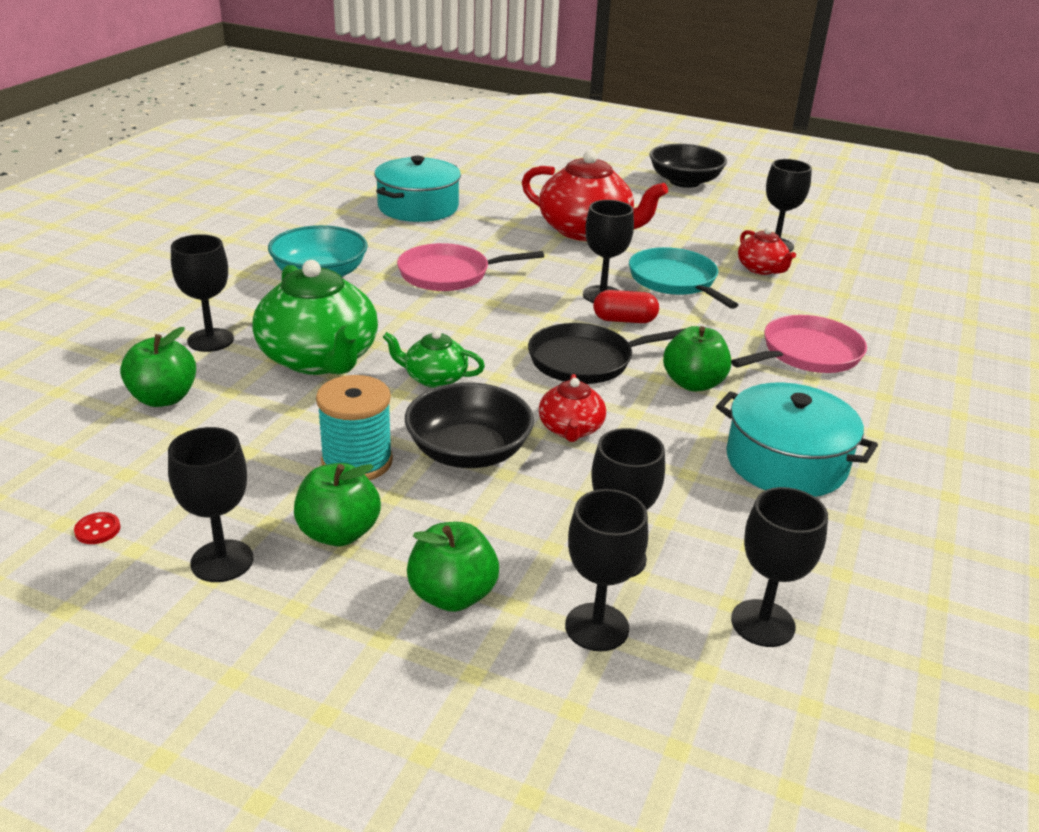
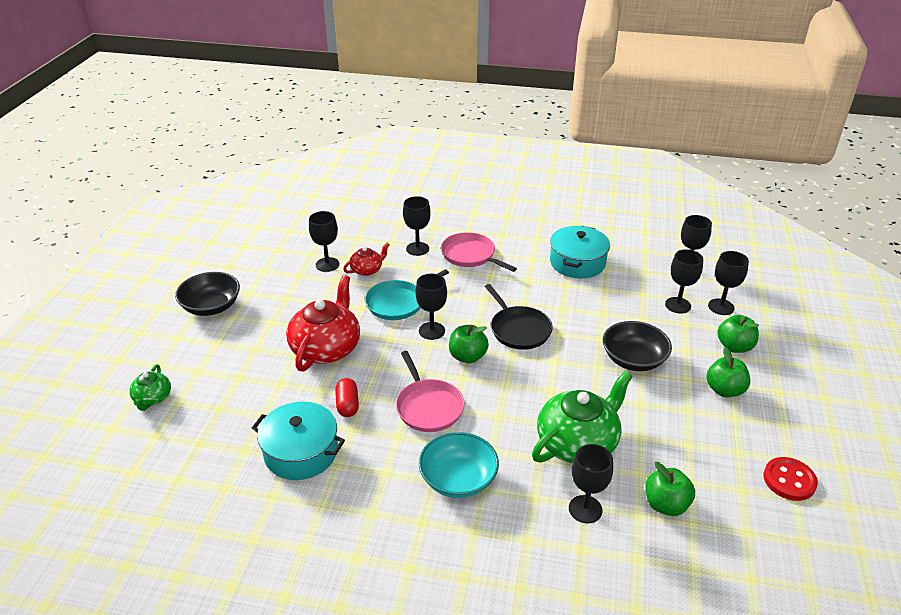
camera: 100 degrees left, 5 degrees up
red button [74,512,120,544] -> red button [764,457,818,501], size x2.13
black goblet [168,427,253,582] -> black goblet moved to [403,196,431,256]
turquoise spool [316,375,393,480] -> none
green teapot [383,330,485,388] -> green teapot moved to [129,364,171,411]
red teapot [539,374,606,442] -> none
red capsule [593,290,659,323] -> red capsule moved to [335,378,359,417]
green apple [663,326,731,391] -> green apple moved to [449,325,489,363]

